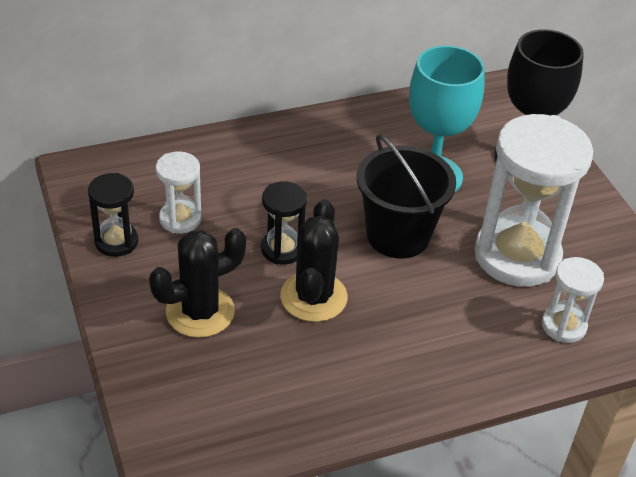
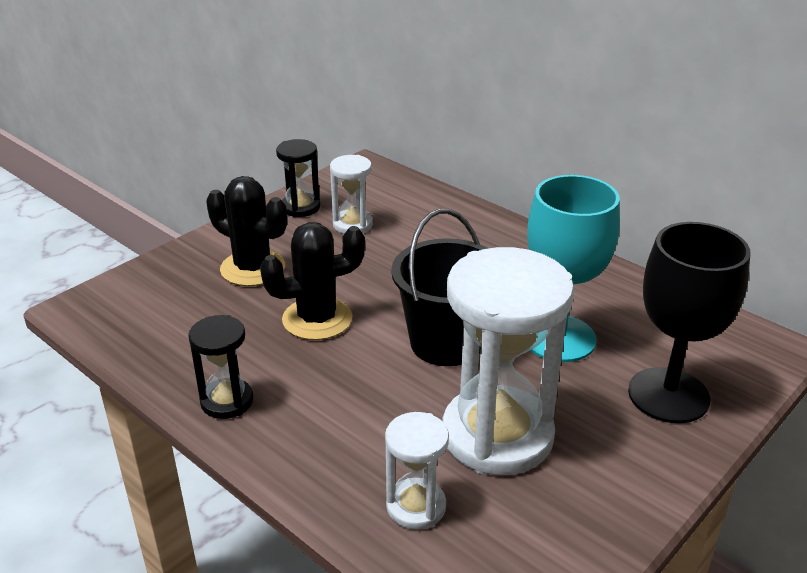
camera: 65 degrees right, 10 degrees down
black hourglass [261,181,307,265] -> black hourglass moved to [188,315,253,419]

